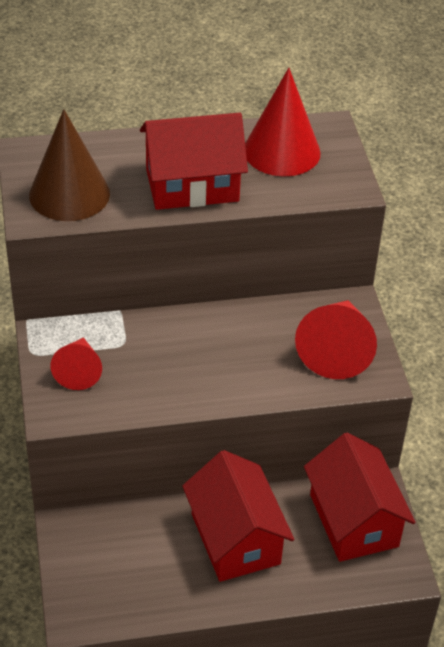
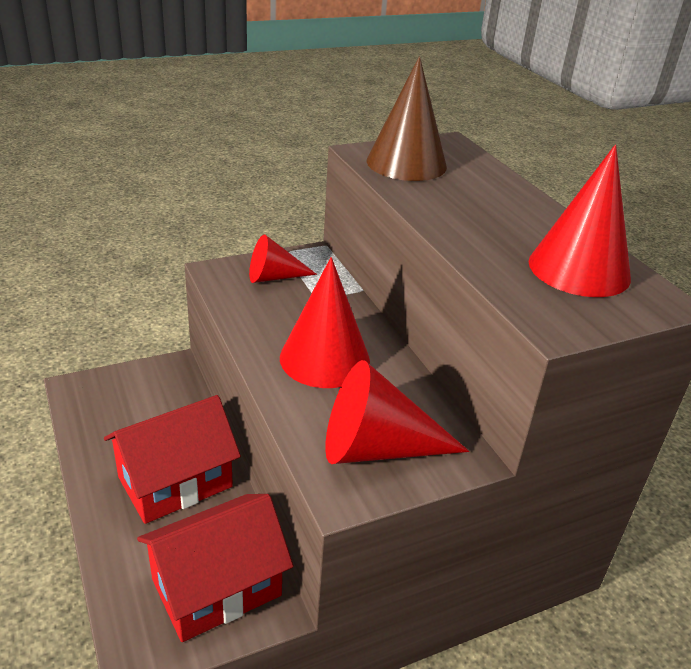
camera: 75 degrees right, 10 degrees down
red house [140,113,248,210] -> none
none -> red cone [280,257,370,388]

